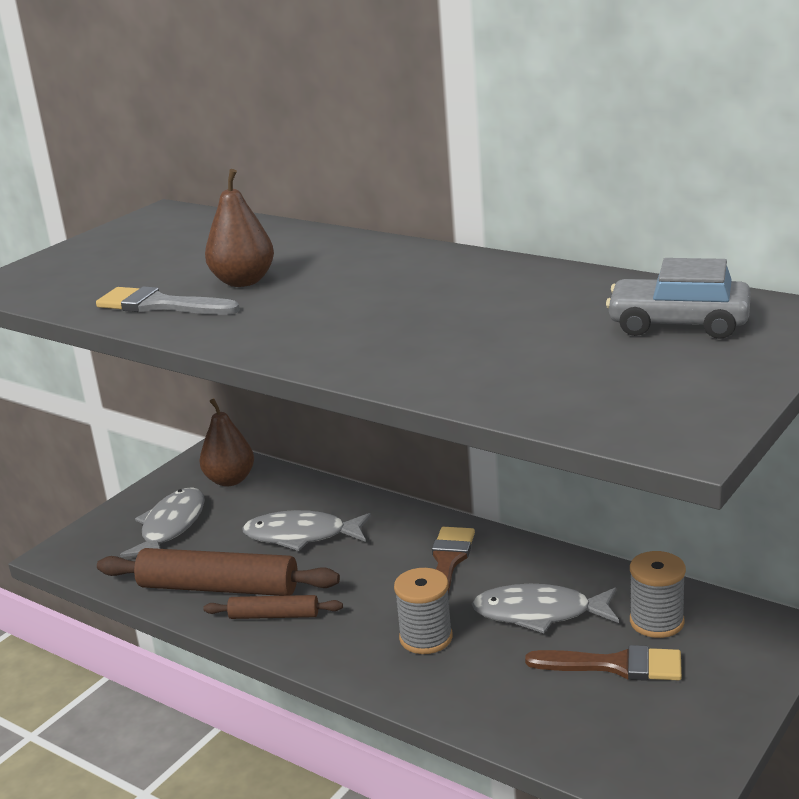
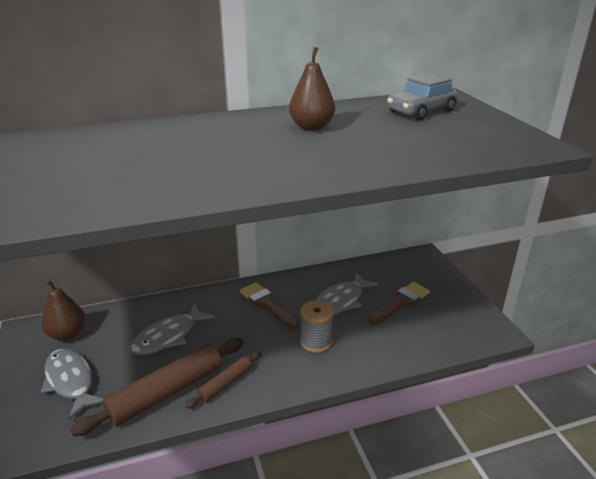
camera: 55 degrees left, 5 degrees up
grey brush [96,286,240,315] -> none
brown pear [205,169,274,287] -> brown pear moved to [289,47,335,131]
grey spool [630,551,686,638] -> none

